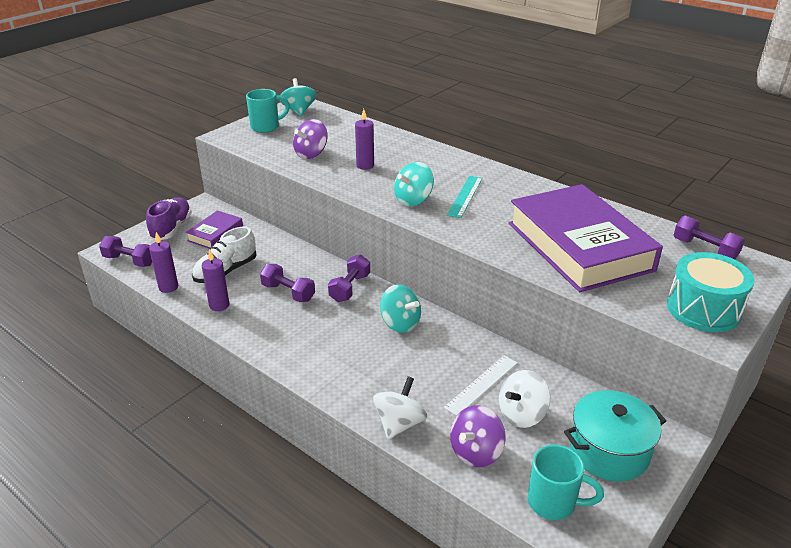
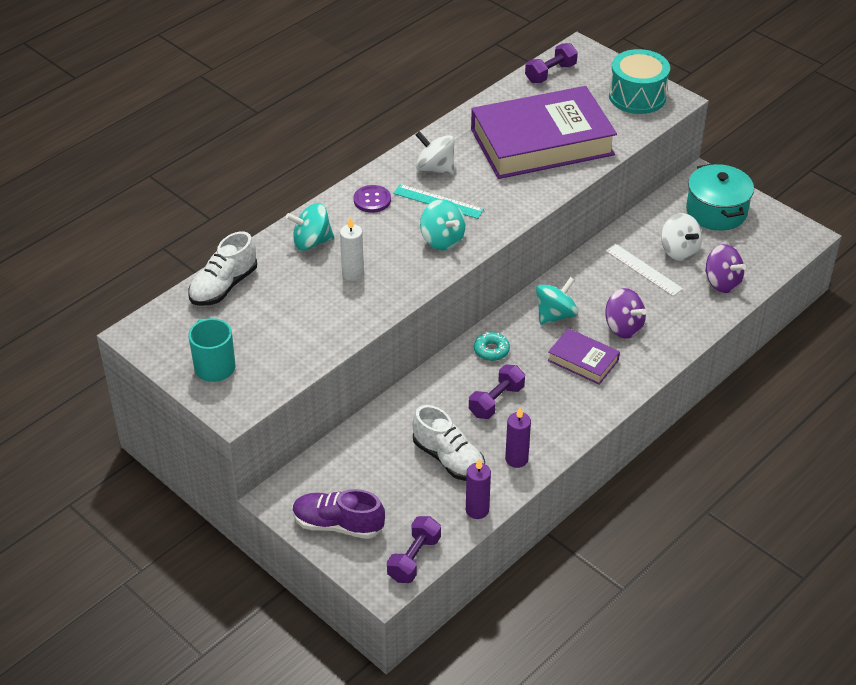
camera: 85 degrees left, 10 degrees up
purple book [186,210,243,249] -> purple book moved to [547,328,620,385]
turquoise spinning top [280,78,316,116] -> turquoise spinning top moved to [286,203,334,250]
purple spinning top [293,119,328,159] -> purple spinning top moved to [605,288,646,339]
purple dumbbell [328,255,370,302] -> turquoise donut [474,332,510,361]
purple candle [355,109,374,170] -> white candle [340,217,364,281]
white spinning top [373,376,427,440] -> white spinning top moved to [416,131,454,175]
turquoise mug [528,445,604,520] -> none
none -> white shoe [188,231,257,306]
none -> purple button [354,185,391,213]

